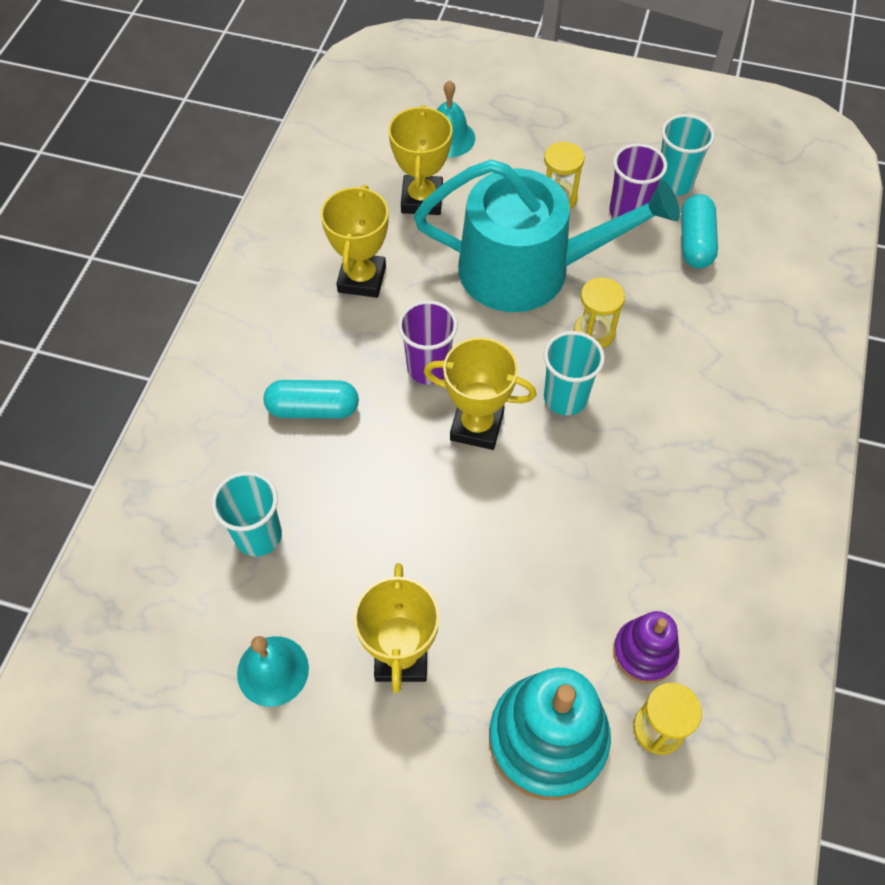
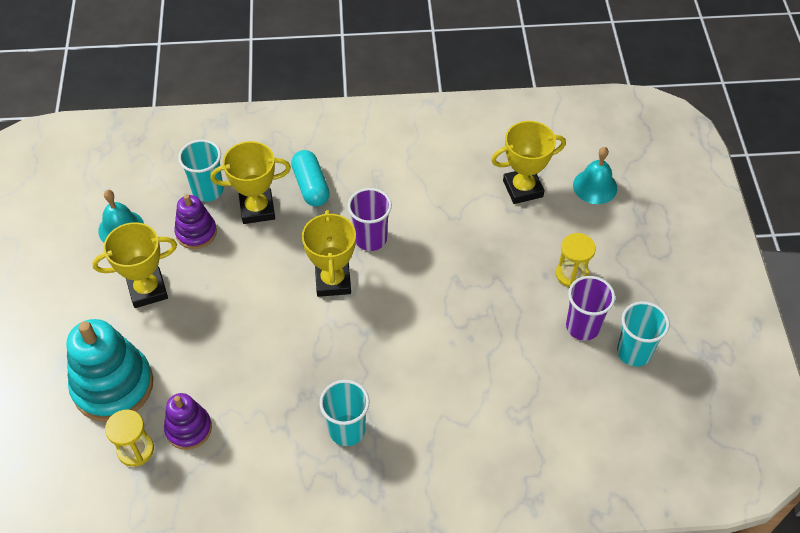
camera: 70 degrees right, 5 degrees down
yellow trophy [321,185,389,298] -> yellow trophy moved to [211,141,291,224]
turquoise watering can [414,160,680,312] -> none
turquoise cup [544,331,605,415] -> turquoise cup moved to [319,380,370,446]
yellow hourglass [574,277,625,348] -> none
turquoise capsule [681,194,718,269] -> none
none -> purple stacking toy [174,194,217,249]

